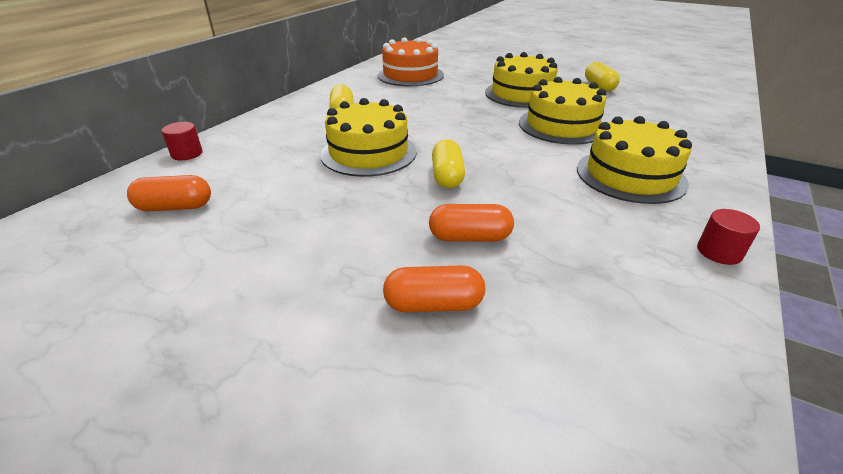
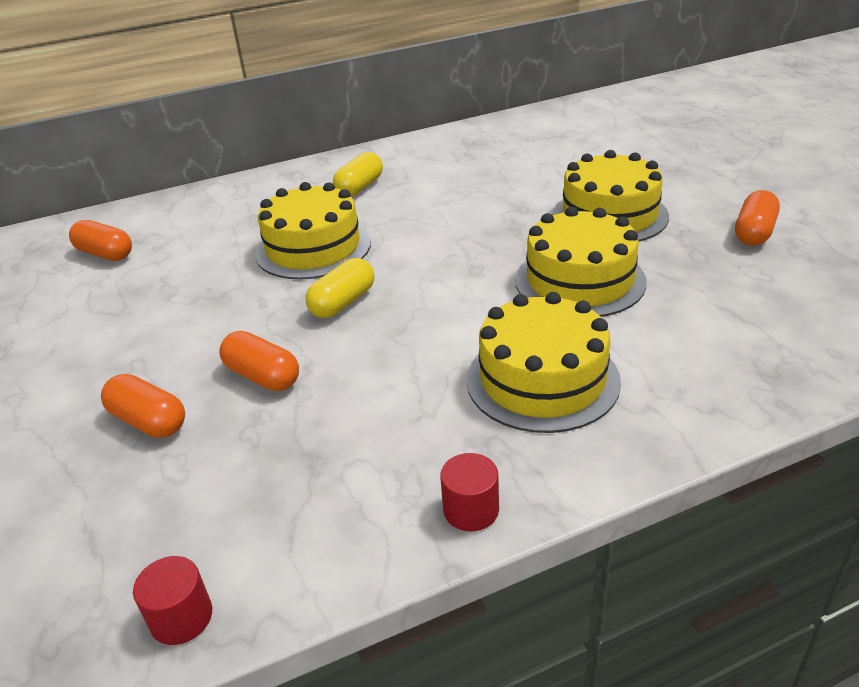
camera: 40 degrees right, 0 degrees up
red cylinder [162,122,203,160] -> red cylinder moved to [133,556,212,645]
orange cake [377,37,444,86] -> none
yellow capsule [585,62,620,92] -> orange capsule [735,190,780,246]

